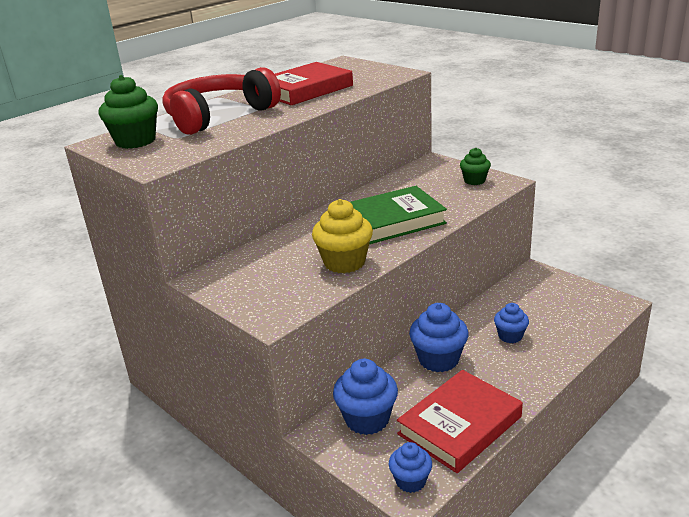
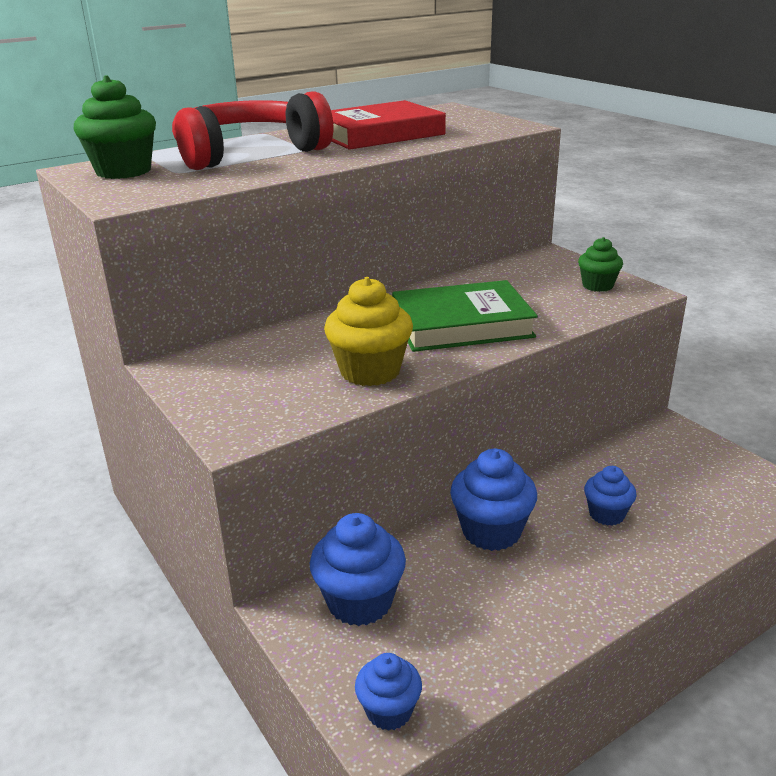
camera: 10 degrees right, 0 degrees up
red book [397,370,523,473] -> none

